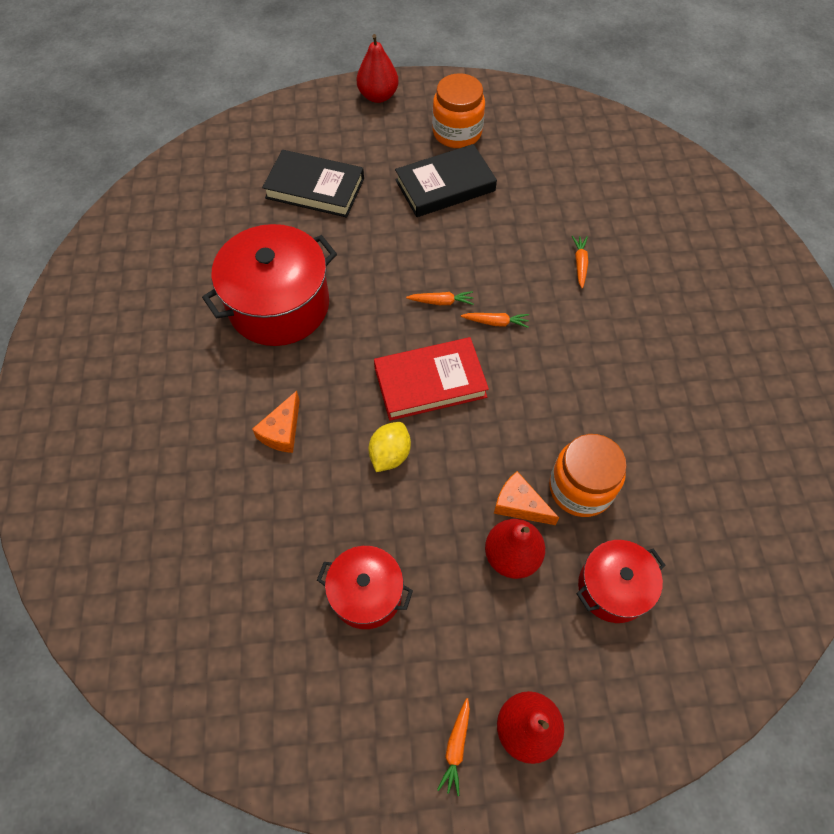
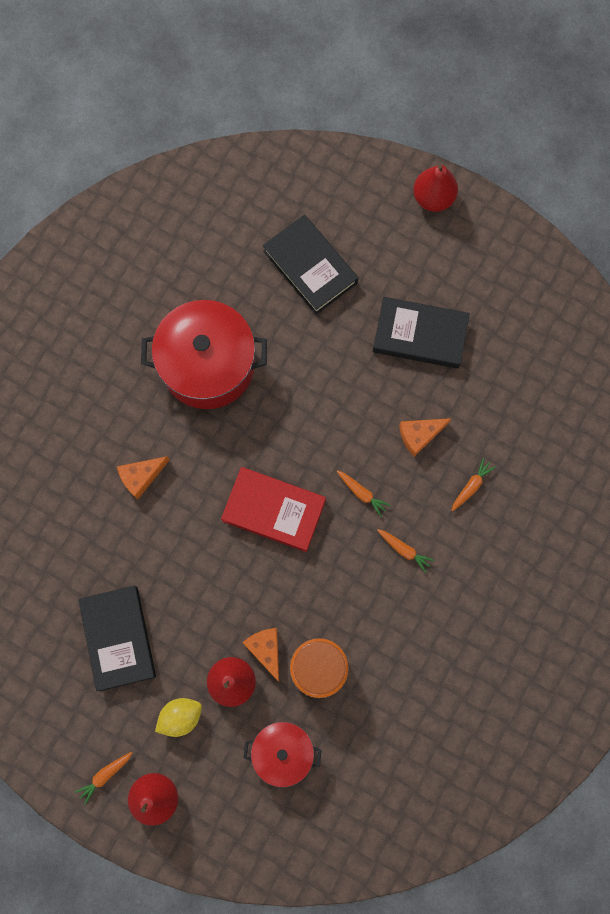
camera: 35 degrees right, 15 degrees up
red pot [317,546,413,629] -> black book [78,586,156,691]
yellow lemon [369,422,411,472] -> yellow lemon moved to [155,698,202,737]
orange carrot [406,291,473,305] -> orange carrot moved to [377,529,435,573]
orange jar [432,73,485,148] -> none
none -> orange cheese [399,418,452,457]

